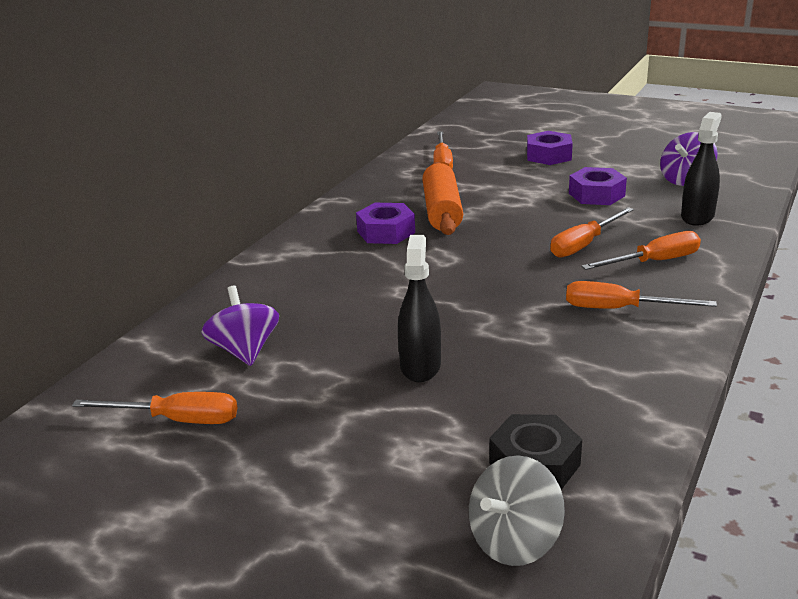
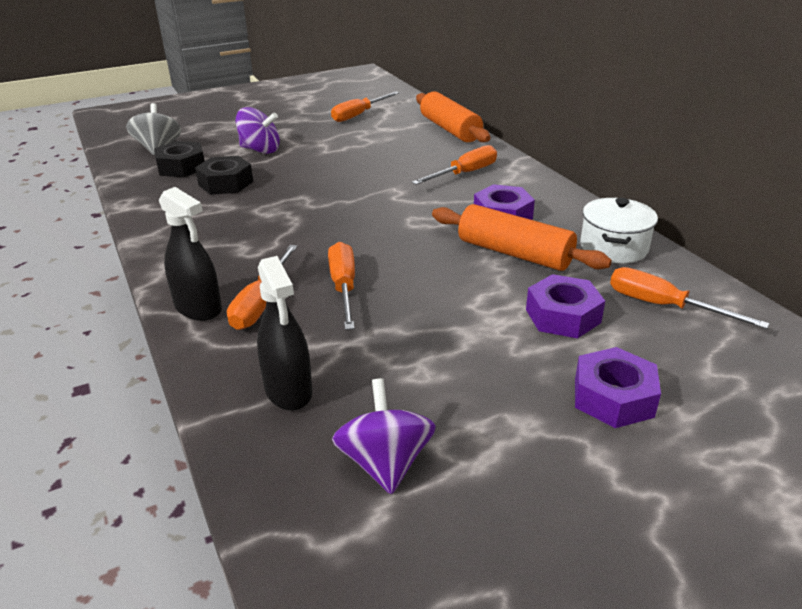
camera: 125 degrees right, 5 degrees up
purple spinning top [201,286,279,366] -> purple spinning top moved to [236,107,280,154]
black spray bottle [398,235,441,382] -> black spray bottle moved to [159,187,222,321]
orange screwdriver [566,281,717,309] -> orange screwdriver moved to [412,145,497,185]
purple nut [569,167,627,205] -> purple nut moved to [526,274,605,338]
none -> black nut [195,156,253,195]
none -> orange rolling pin [416,92,490,142]
none -> white pot [580,198,658,264]

